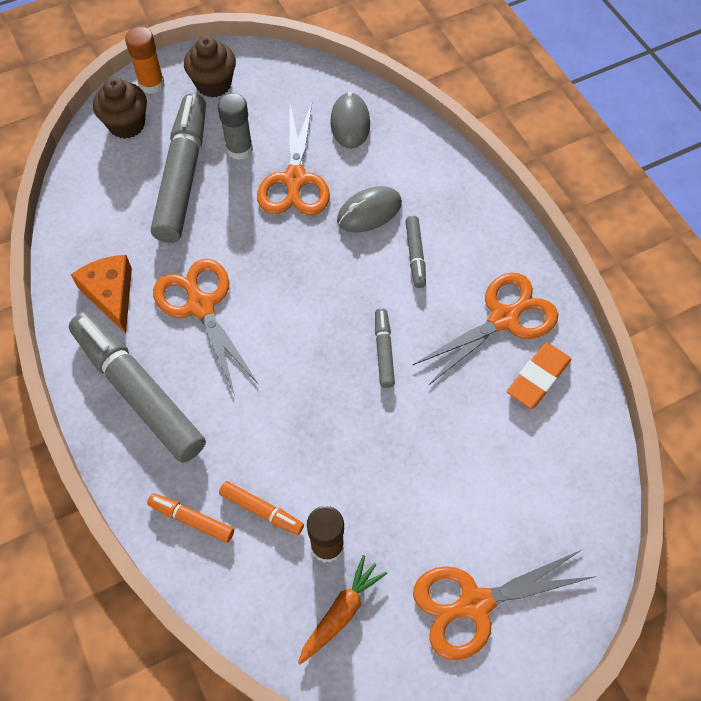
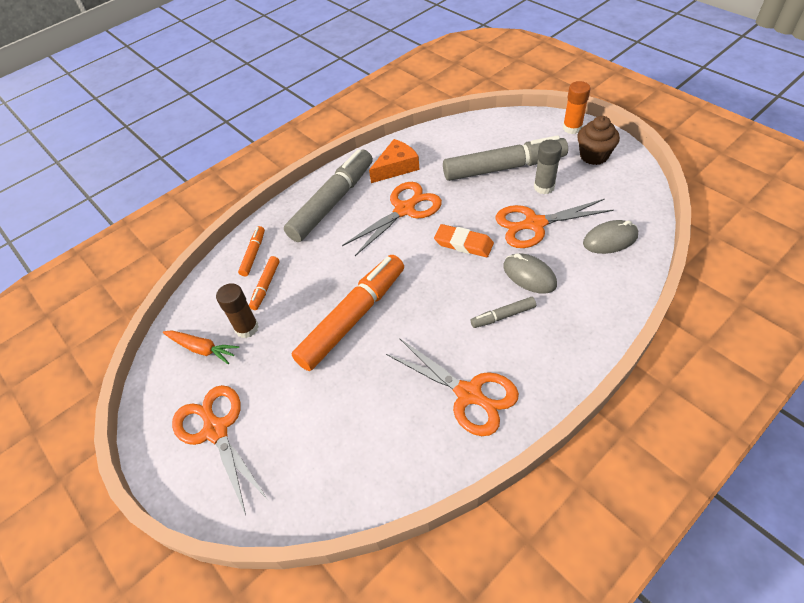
camera: 80 degrees right, 10 degrees down
brown cupcake [93,78,147,139] -> none
grey marker [375,308,395,388] -> none
orange eraser [507,343,571,409] -> orange eraser moved to [434,224,494,257]
none -> orange marker [292,255,404,371]

